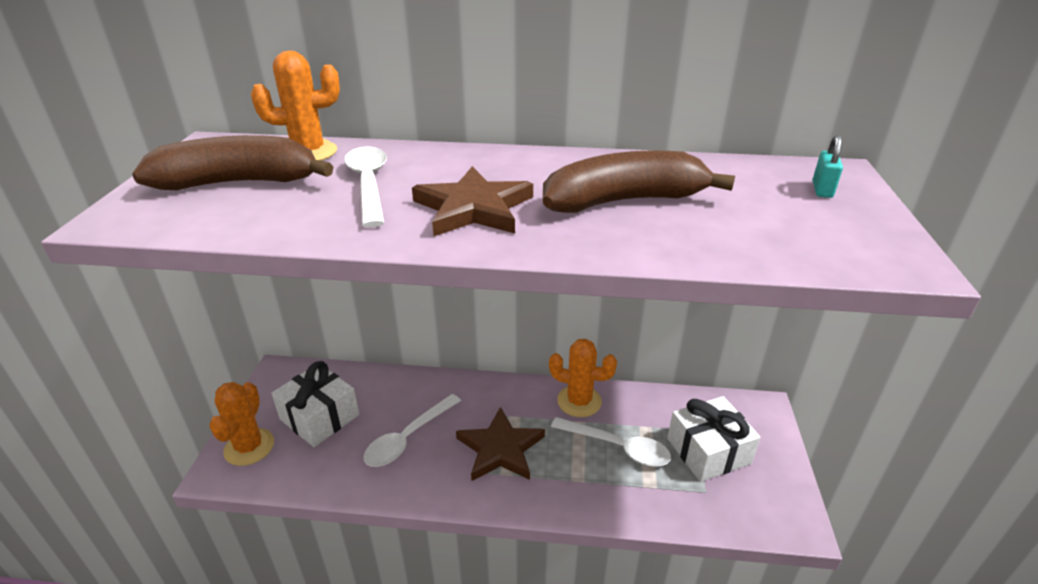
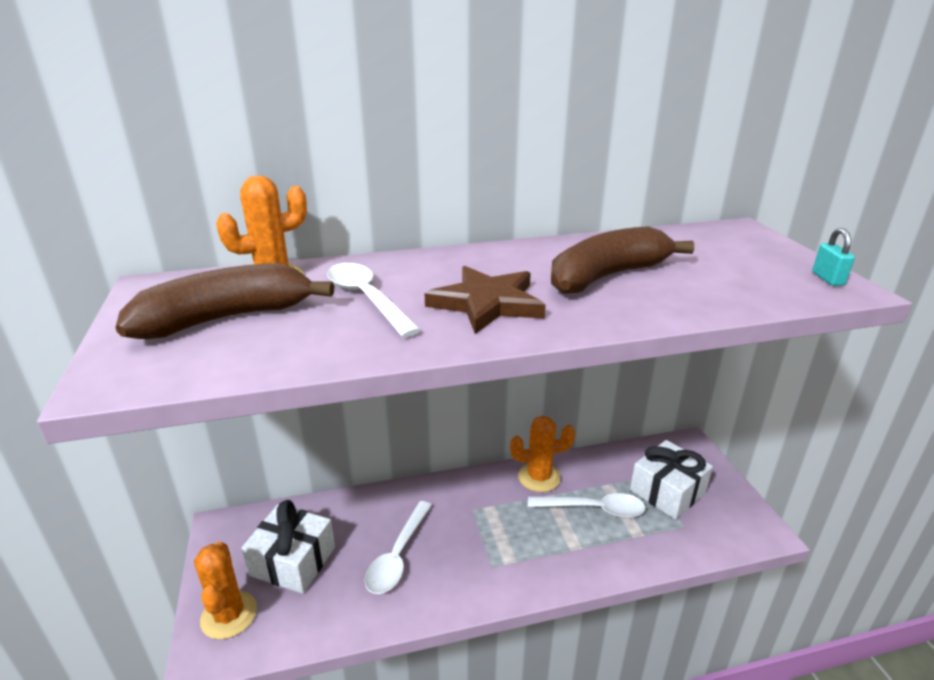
camera: 20 degrees left, 5 degrees down
brown star [456,407,545,481] -> none
turquoise padlock [813,135,843,198] -> turquoise padlock moved to [812,228,855,286]

